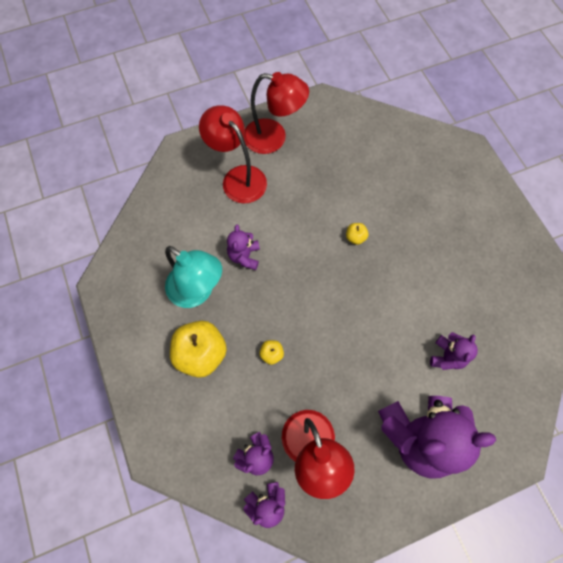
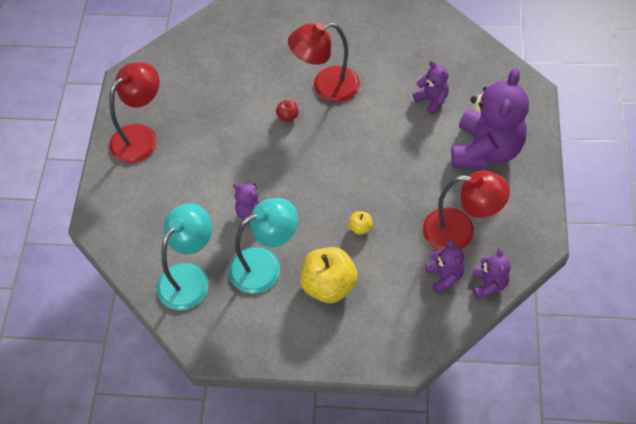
camera: 60 degrees left, 10 degrees down
red lamp [199,106,267,204] -> red lamp moved to [288,22,360,103]
yellow apple [346,223,368,245] -> red apple [276,100,299,122]
none -> turquoise lamp [157,203,212,310]

